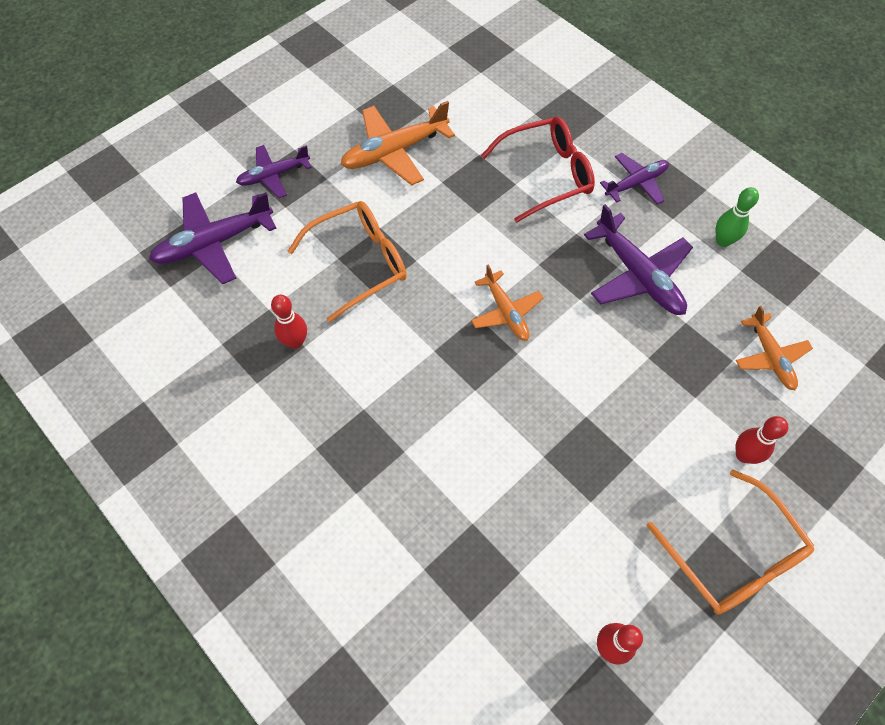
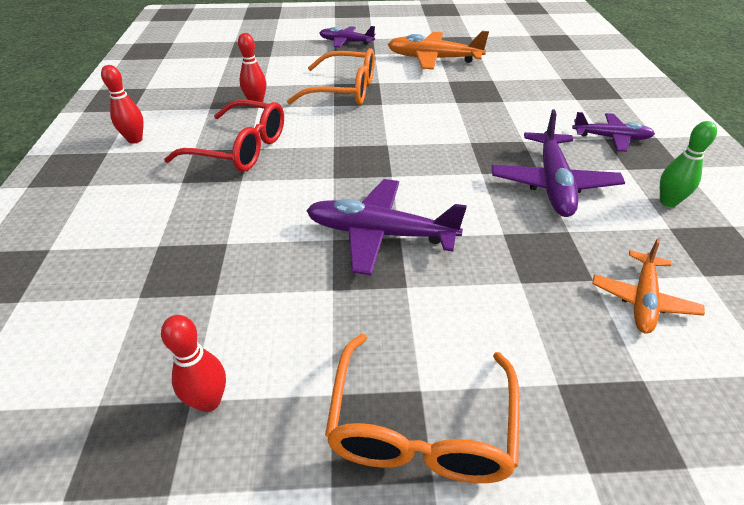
camera: 40 degrees right, 20 degrees down
purple plane [149,192,277,284] -> purple plane moved to [306,179,467,275]
orange plane [471,265,544,341] -> none
red glasses [481,117,595,223] -> red glasses moved to [164,100,284,172]
red bowling pin [735,416,788,464] -> red bowling pin moved to [101,65,144,144]

